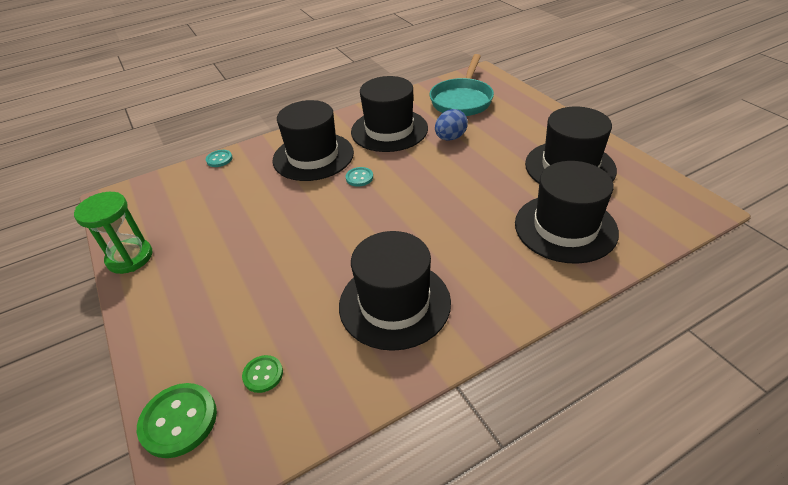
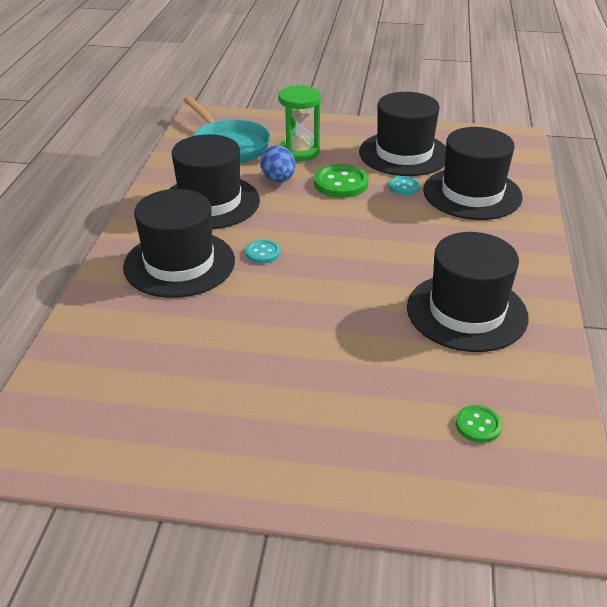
camera: 55 degrees left, 5 degrees down
green hourglass [74,192,152,274] -> green hourglass moved to [278,85,321,161]
green button [137,383,217,458] -> green button moved to [314,164,369,198]
turquoise button [206,150,233,167] -> turquoise button moved to [388,176,420,195]

